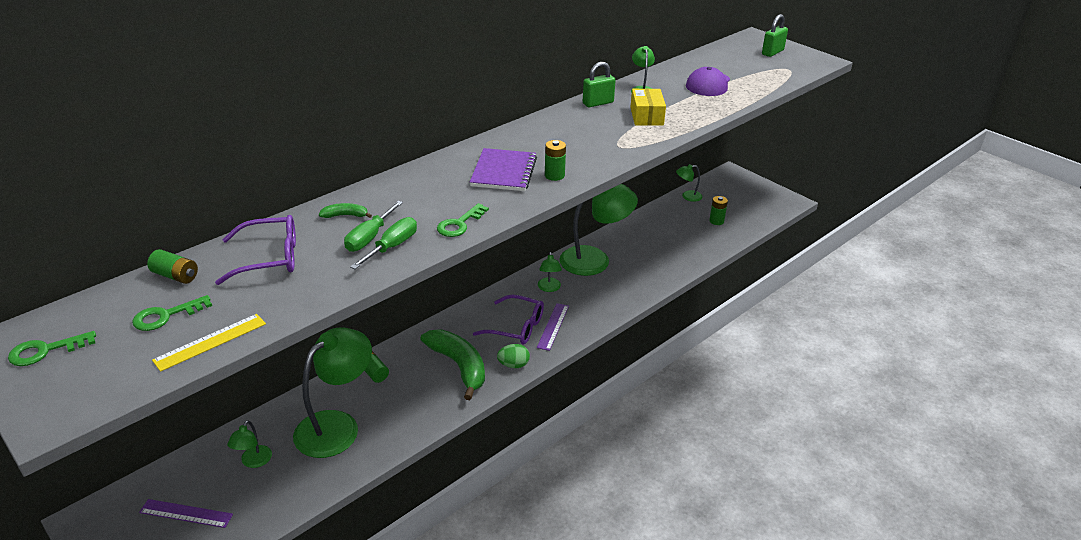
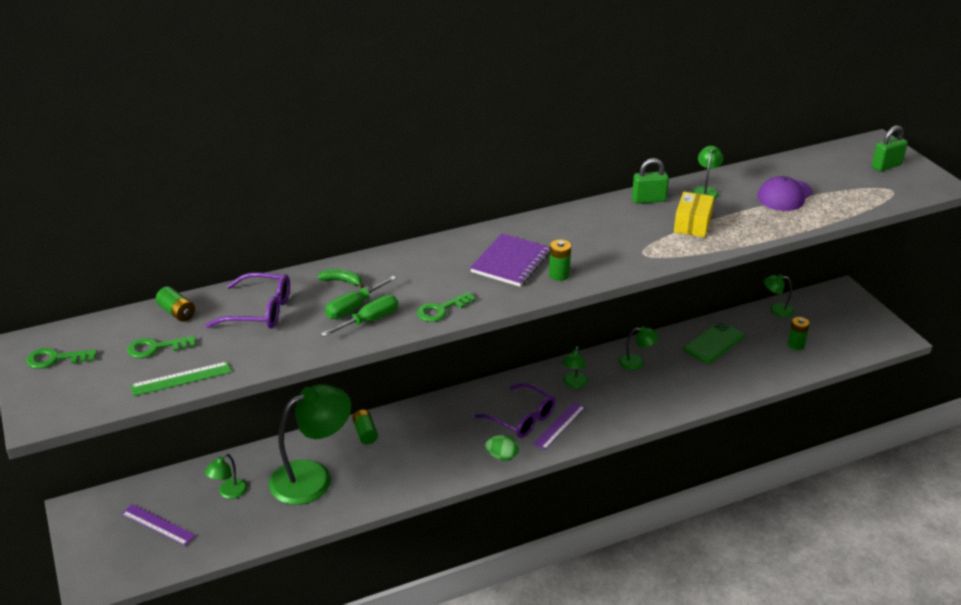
camera: 20 degrees right, 0 degrees up
yellow ruler [152,314,266,372] -> green ruler [131,361,231,396]
green banana [421,329,485,400] -> none
green lamp [559,184,638,276] -> green lamp [619,326,659,370], size x0.45
none -> green phone [684,321,745,364]

